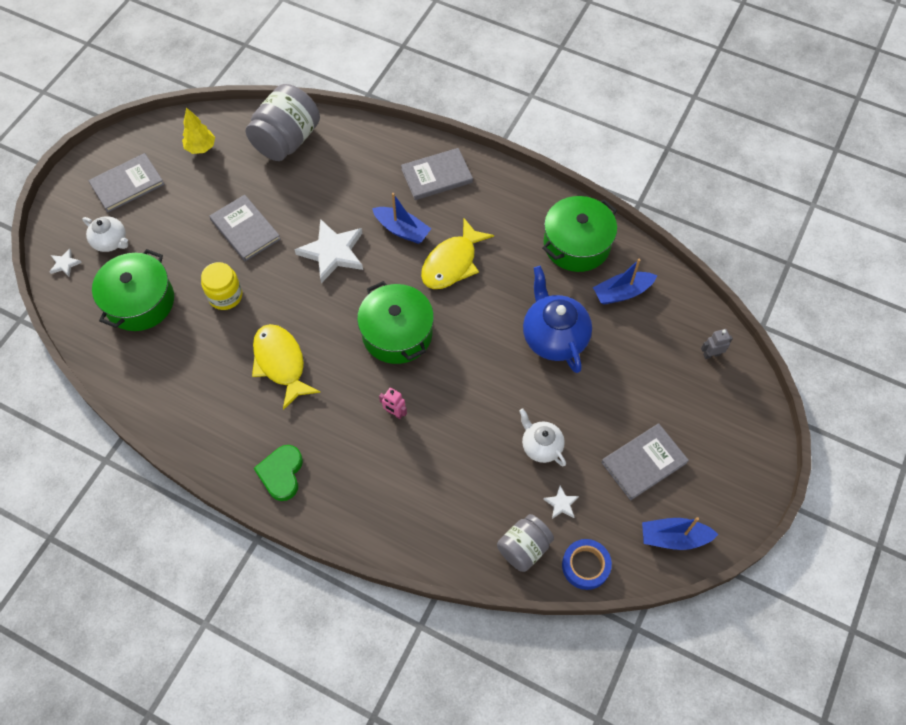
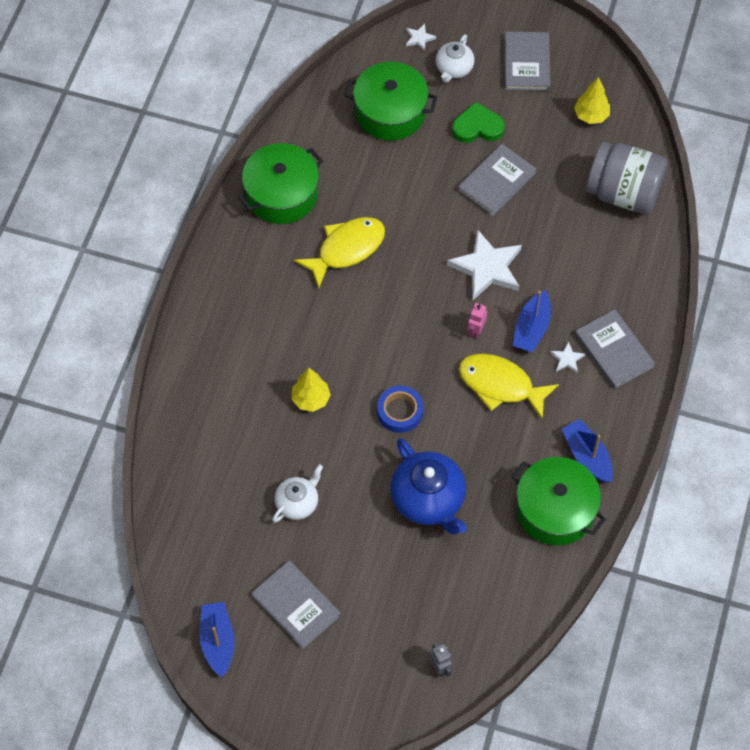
camera: 80 degrees right, 0 degrees up
grey book [88,153,165,212] -> grey book turned 45 degrees clockwise [505,31,550,91]
yellow jar [201,262,242,310] -> none
green heart [254,445,303,501] -> green heart moved to [452,102,505,143]
green pot [357,281,434,364] -> green pot moved to [238,143,324,224]
pink robot [379,388,407,419] -> pink robot moved to [468,303,487,339]
grey jar [497,514,554,572] -> none
blue teapot [523,266,592,373] -> blue teapot turned 90 degrees clockwise [391,438,467,534]
white star [543,486,579,519] -> white star moved to [550,341,585,374]
blue tape [562,539,612,590] -> blue tape moved to [377,386,424,433]
blue boat [593,259,657,305] -> blue boat moved to [562,419,613,483]
none -> yellow tree [292,368,331,412]

